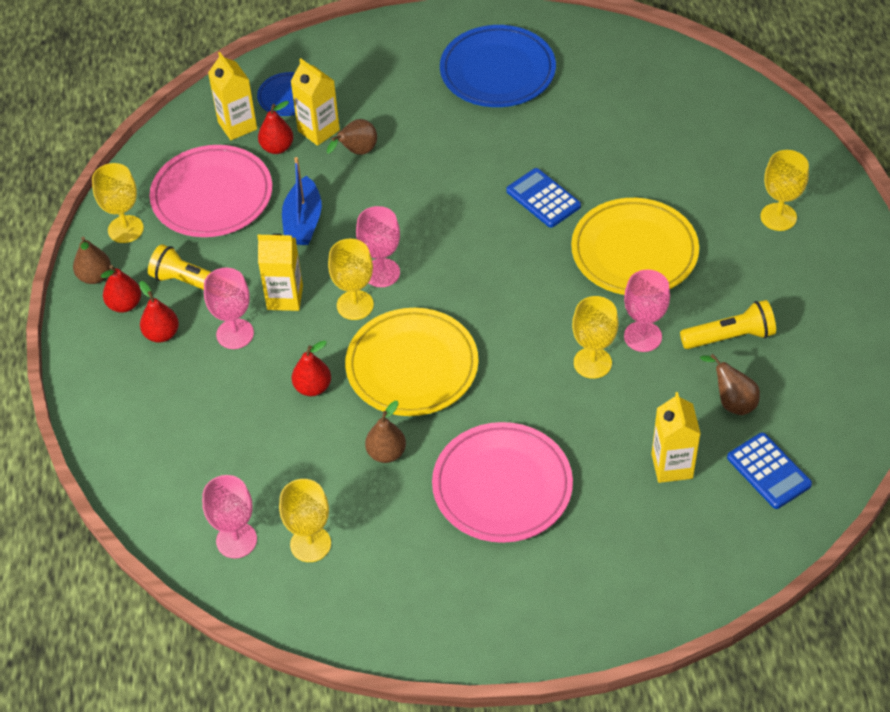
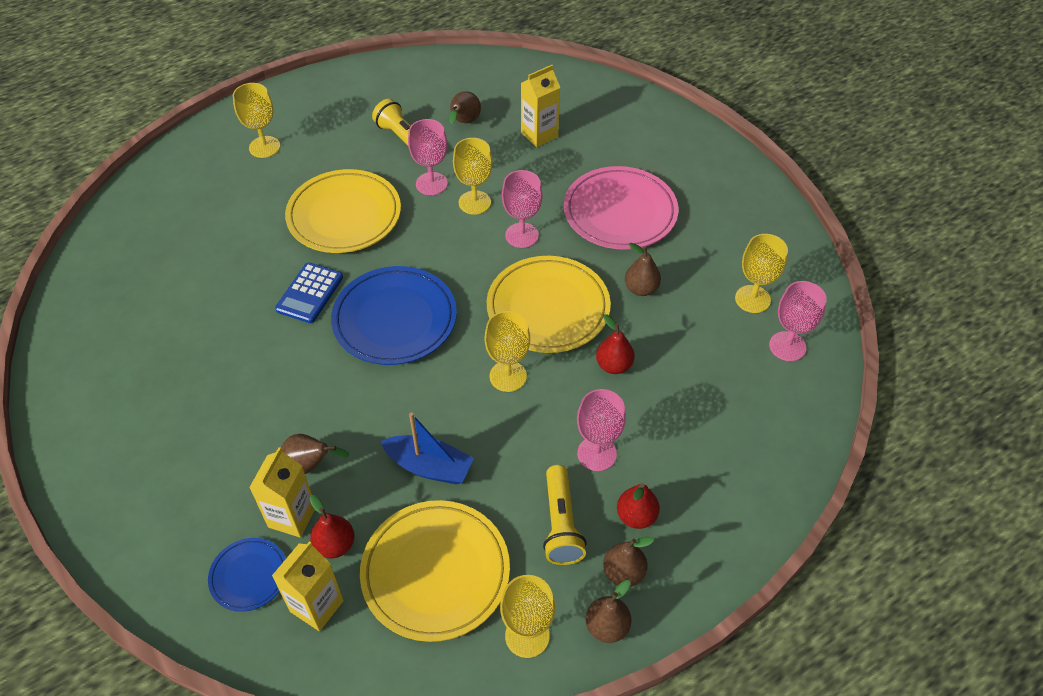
camera: 120 degrees left, 0 degrees up
red pear [101,265,141,313] -> brown pear [603,537,654,587]
pink plate [150,145,272,237] -> yellow plate [360,500,510,642]
yellow carton [257,234,303,311] -> none
blue boat [282,157,322,245] -> blue boat turned 45 degrees clockwise [381,412,474,485]
pink goblet [356,206,400,287] -> pink goblet moved to [502,170,542,248]
blue plate [440,25,556,107] -> blue plate moved to [331,266,457,365]
blue calculator [727,433,812,509] -> none

